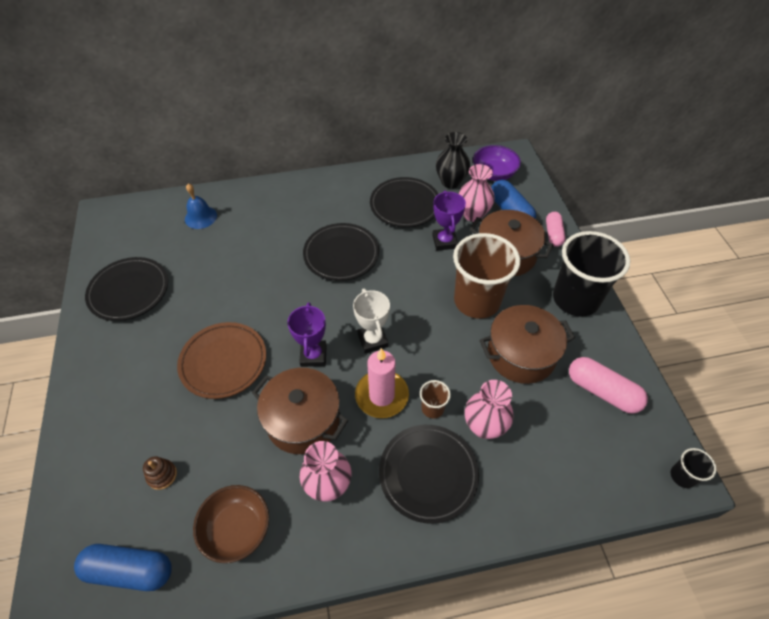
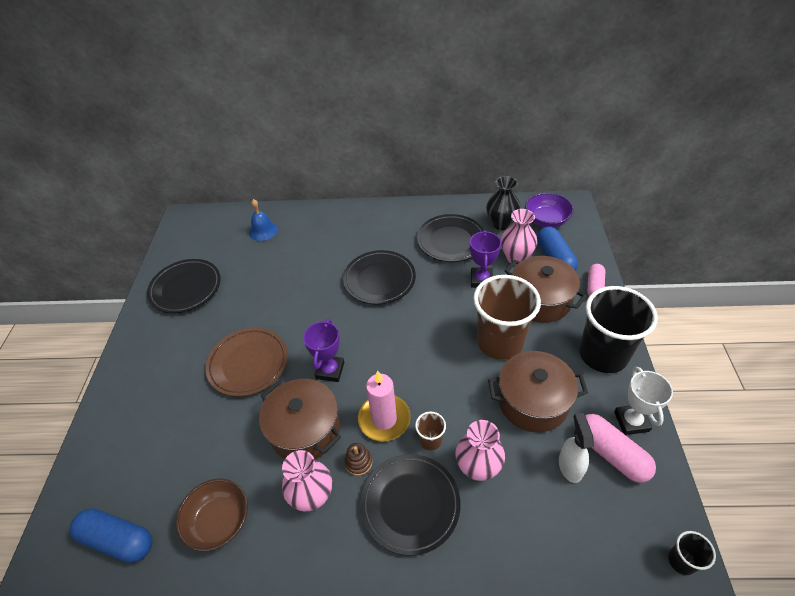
camera: 15 degrees right, 5 degrees down
brown stacking toy [143,456,177,490] -> brown stacking toy moved to [344,443,372,476]
white trophy [353,289,390,354] -> white trophy moved to [614,367,673,435]
none -> white spray bottle [559,413,594,483]

